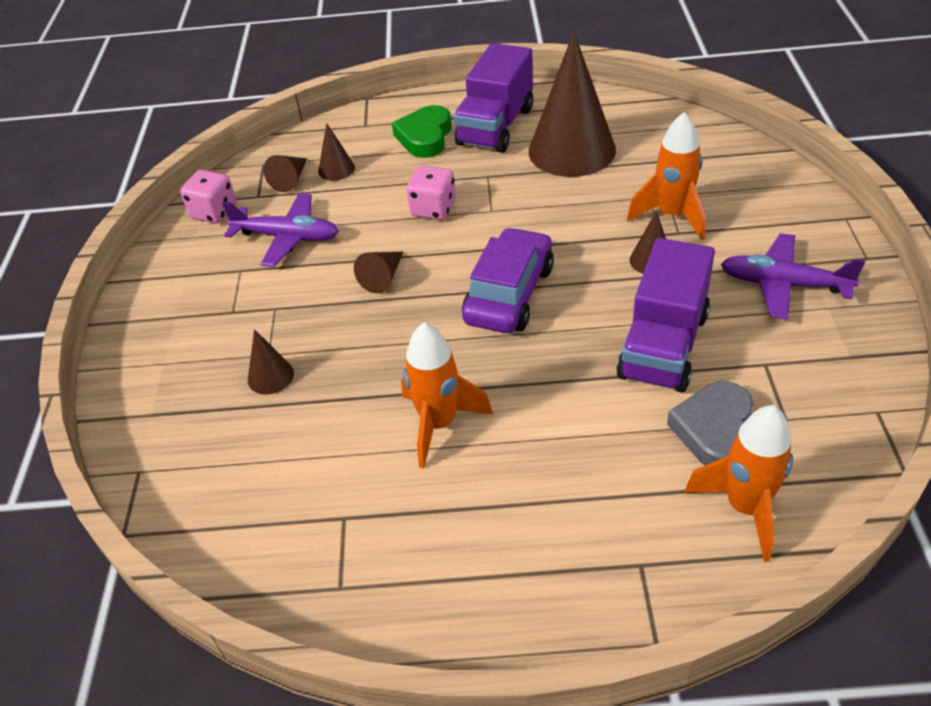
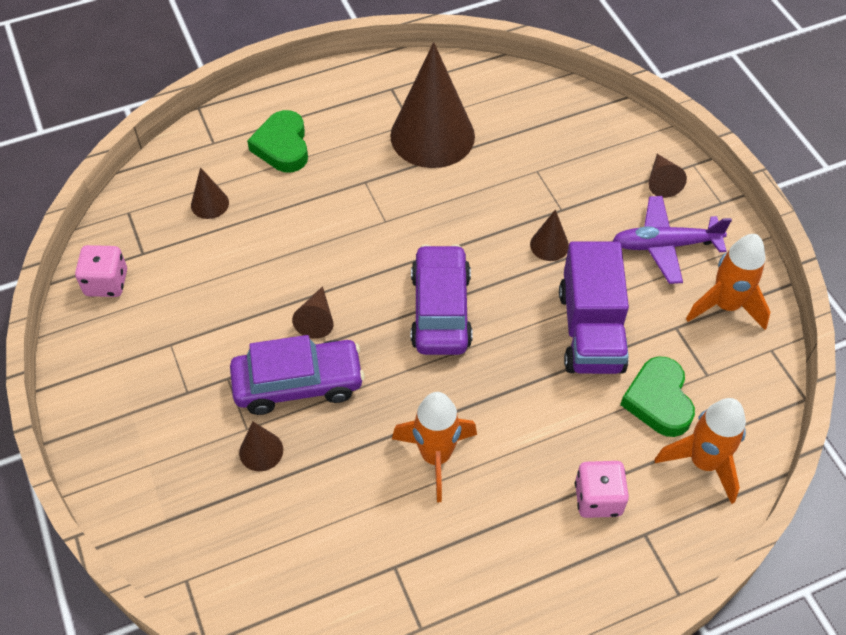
camera: 25 degrees left, 10 degrees up
purple plane [222,193,339,267] -> none
brown cone [263,155,307,192] -> brown cone moved to [648,154,687,198]
pink dice [406,166,456,220] -> pink dice moved to [575,461,629,518]
purple truck [454,43,533,153] -> none
orange rocket [627,112,706,240] -> orange rocket moved to [686,234,771,330]
grey heart [667,381,754,465] -> green heart [620,356,695,437]
none -> purple car [230,335,365,415]

